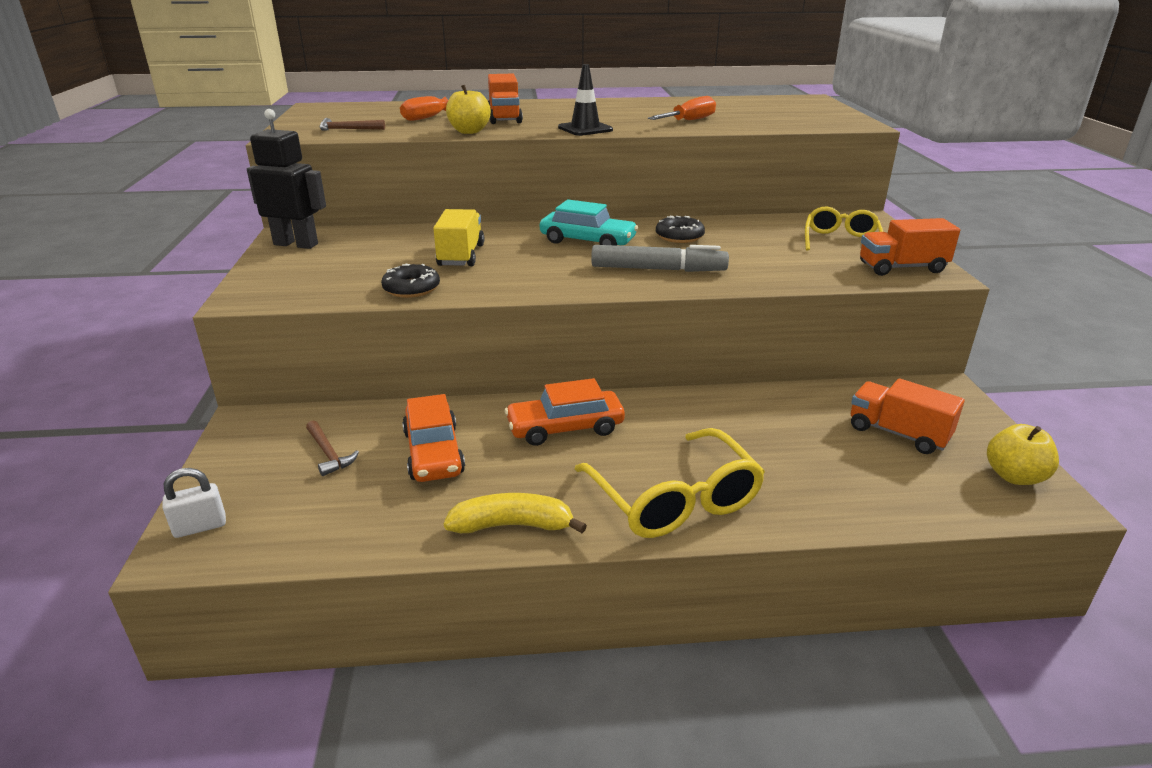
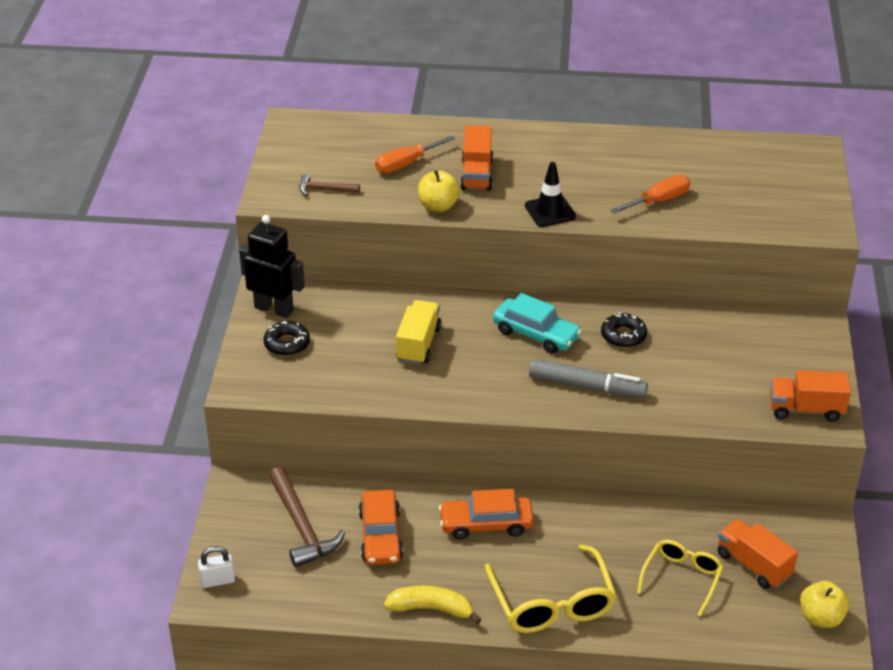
camera: 10 degrees right, 10 degrees up
brown hammer [306,420,359,476] -> brown hammer [268,467,345,567], size x1.88
black donut [381,264,440,298] -> black donut moved to [264,321,310,356]
yellow glasses [805,207,883,250] -> yellow glasses moved to [637,540,723,616]

